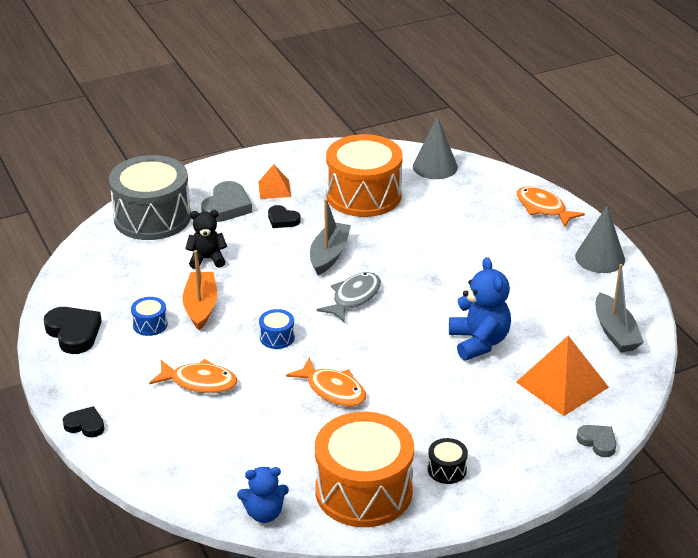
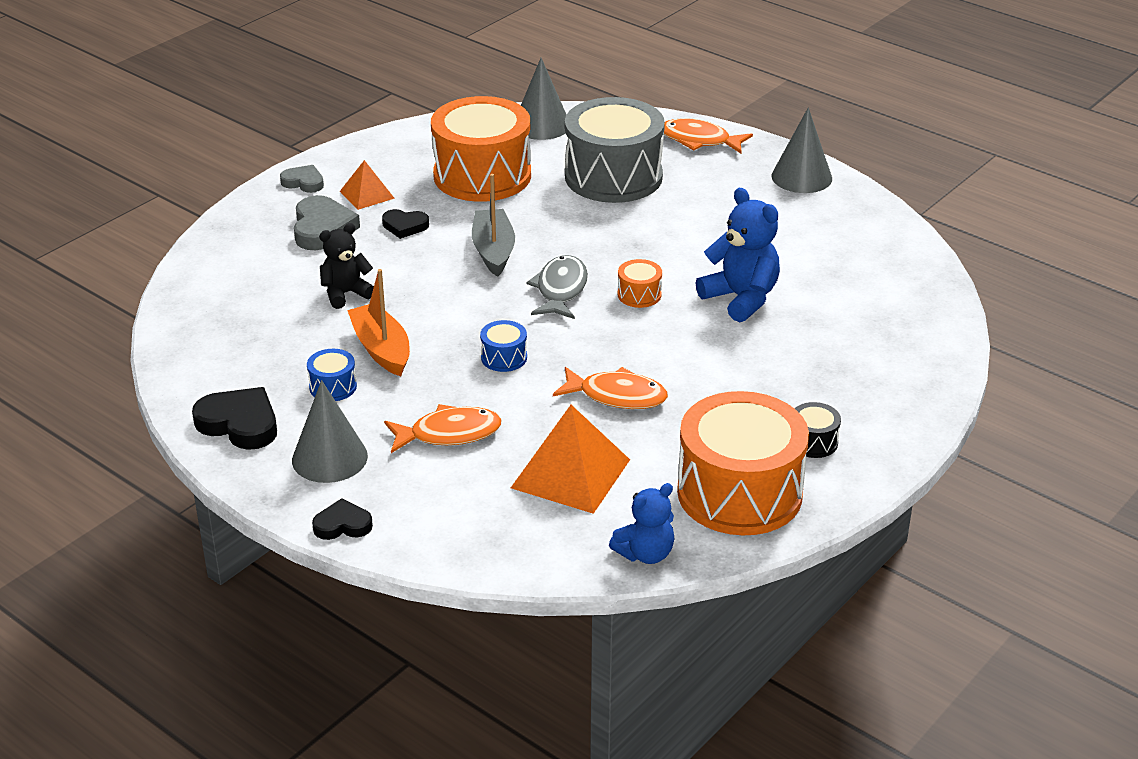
camera: 25 degrees left, 0 degrees up
grey drum [109,155,191,240] -> grey drum moved to [565,97,665,203]
orange pyramid [516,336,609,416] -> orange pyramid moved to [511,405,630,514]
grey heart [576,425,616,457] -> grey heart moved to [280,165,324,193]
grey boat [596,264,644,352] -> none
none -> grey cone [292,380,368,483]
none -> orange drum [618,259,662,308]

